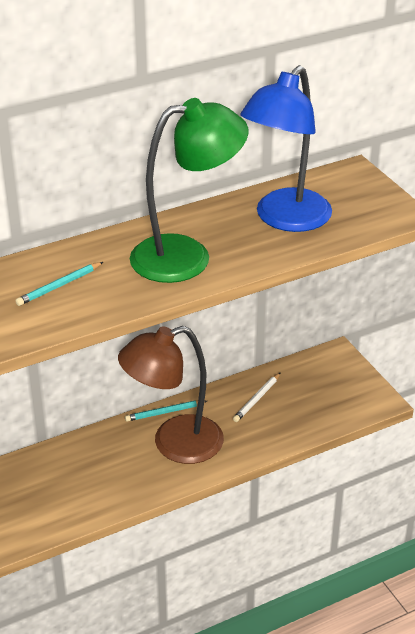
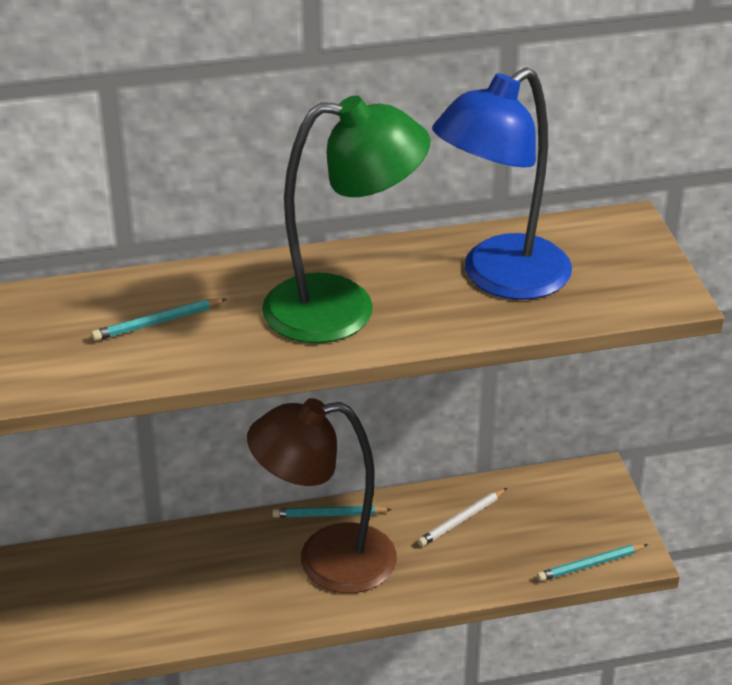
camera: 15 degrees right, 0 degrees up
none -> turquoise pencil [537,544,648,581]

